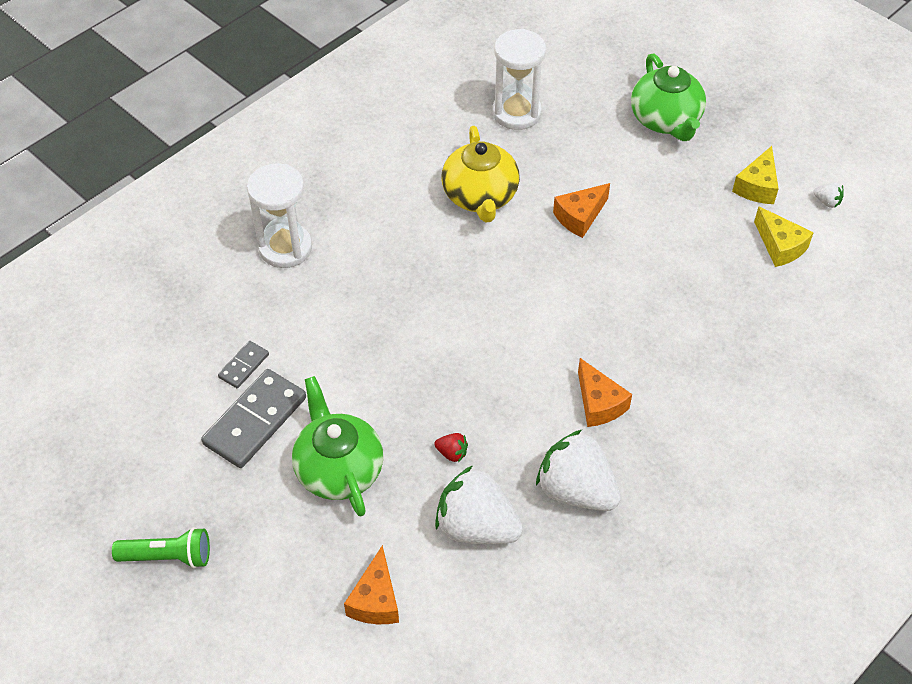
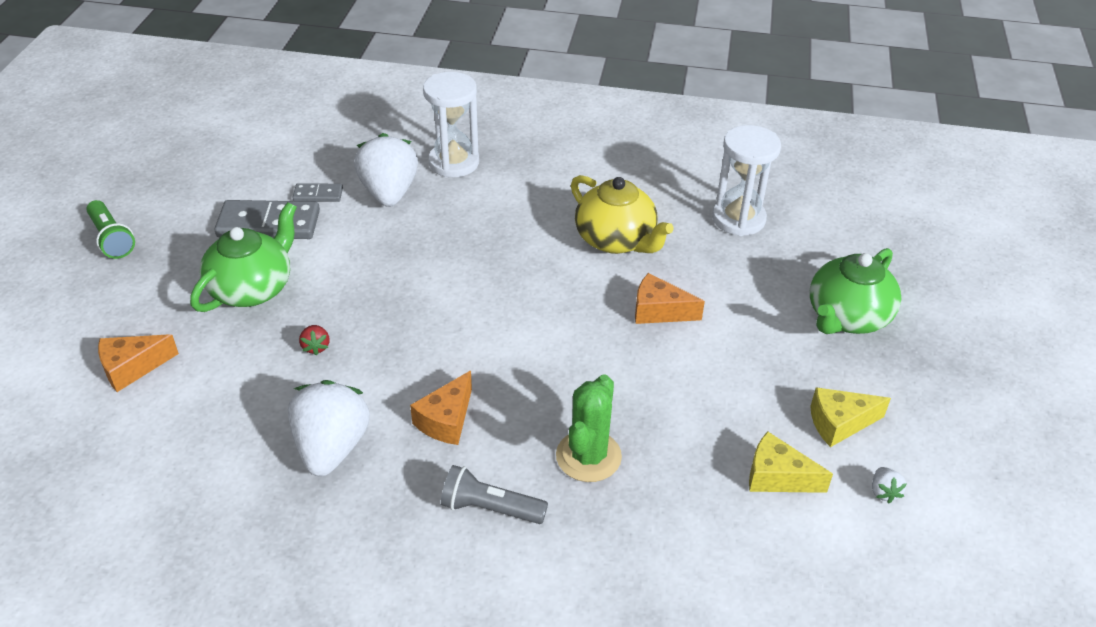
camera: 55 degrees right, 10 degrees down
white strawberry [435,465,523,544] -> white strawberry moved to [354,133,418,207]
yellow teapot [442,126,520,222] -> yellow teapot turned 90 degrees counterclockwise [571,175,674,254]
yellow cheese [754,206,814,267] -> yellow cheese turned 90 degrees clockwise [749,431,833,493]
none -> grey flashlight [441,465,548,524]
none -> green cactus [556,374,622,482]

